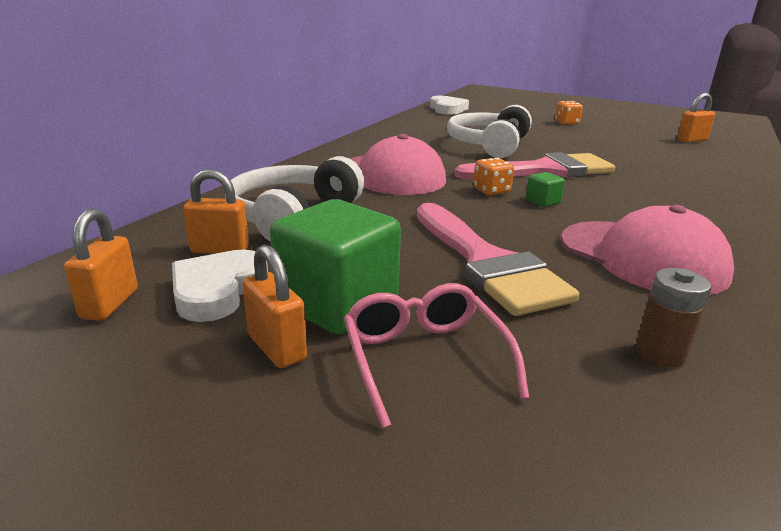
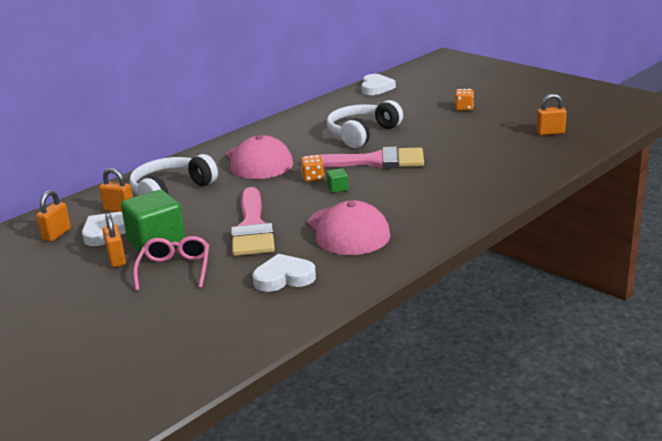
camera: 20 degrees right, 0 degrees up
brown battery [635,268,711,368] -> white heart [252,254,316,292]

